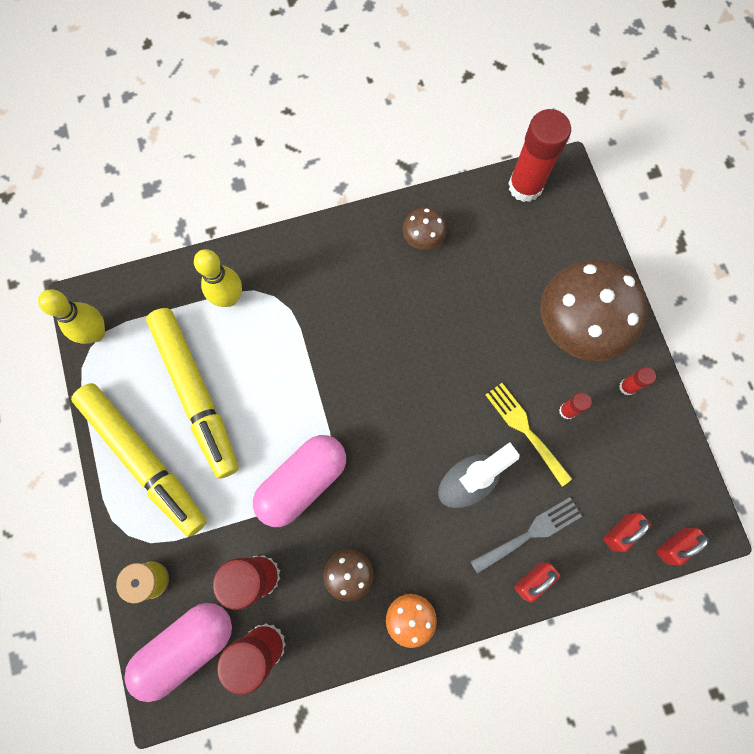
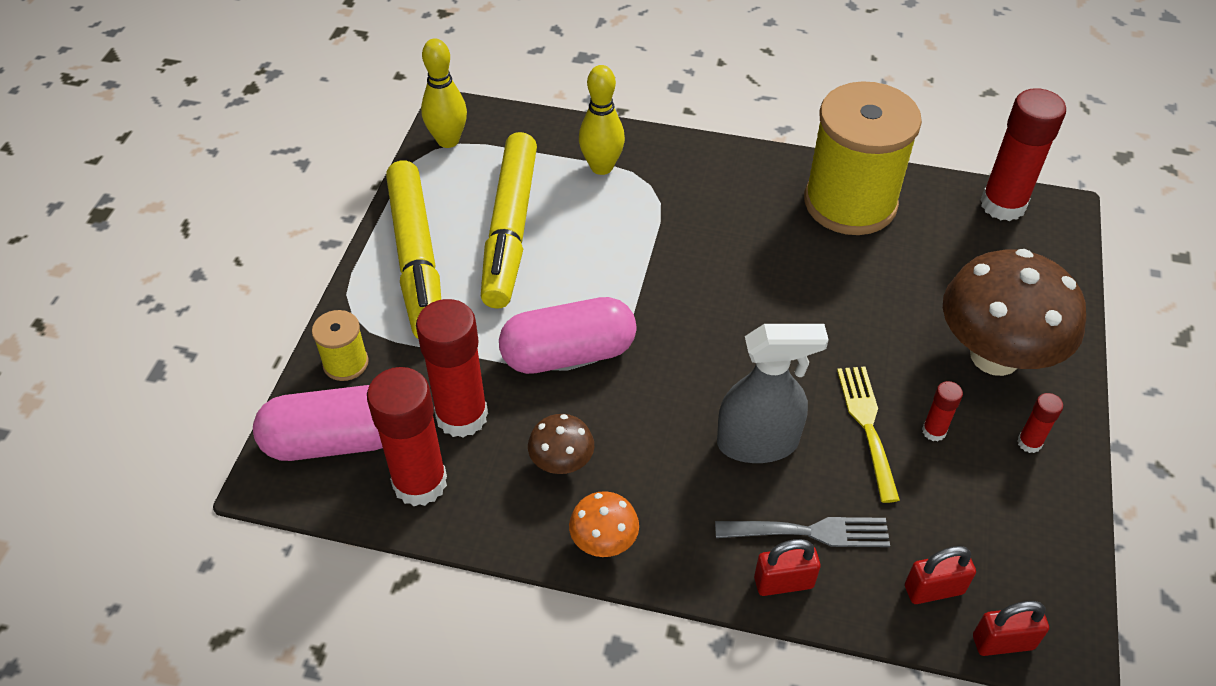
camera: 30 degrees right, 25 degrees down
brown mushroom [403,207,447,250] -> yellow spool [804,81,922,235]

